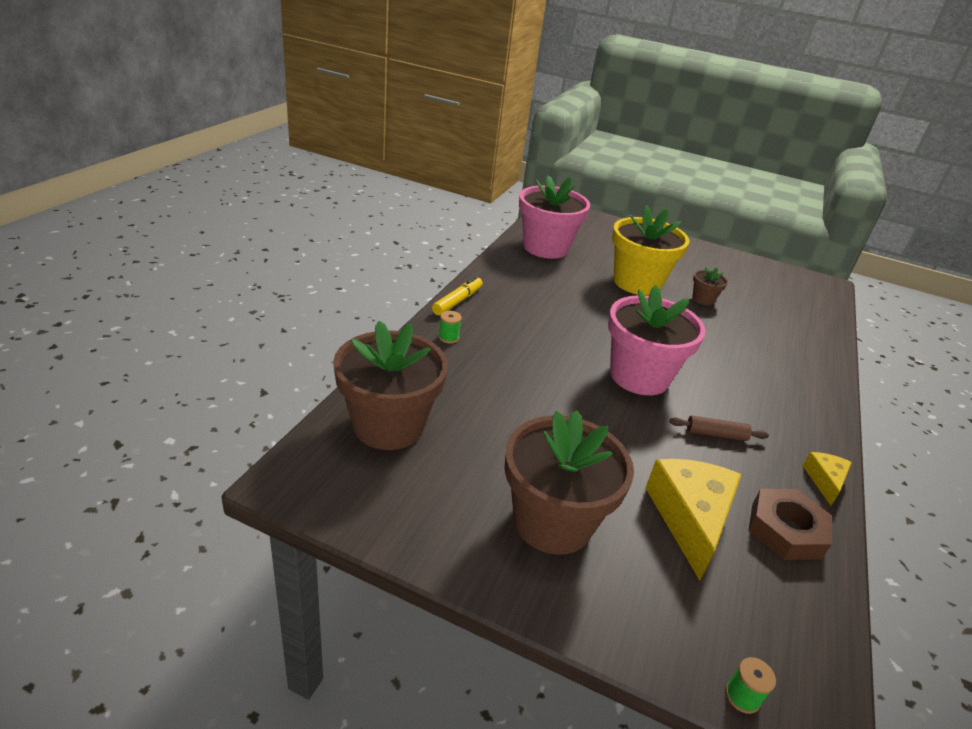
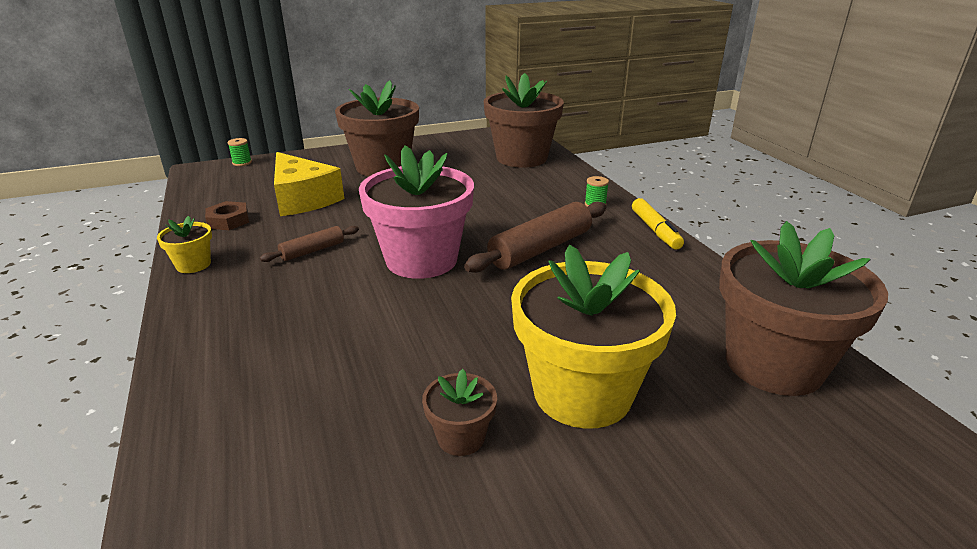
camera: 140 degrees right, 5 degrees down
pink flower pot [519,175,590,259] -> brown flower pot [719,221,888,396]
brown nut [748,489,832,560] -> brown nut [205,201,249,230], size x0.66
yellow cheese [803,452,852,506] -> yellow flower pot [157,216,212,273]
none -> brown rolling pin [464,201,607,273]

